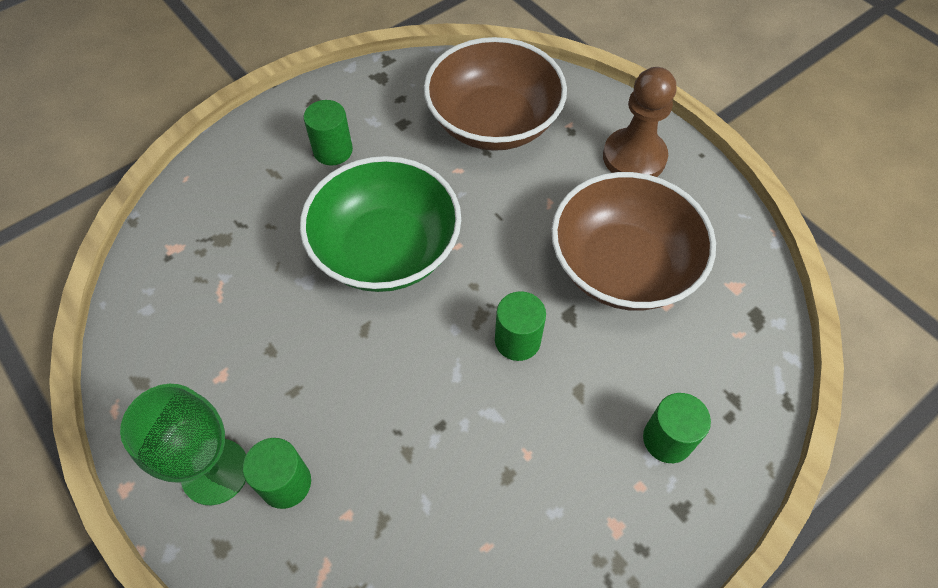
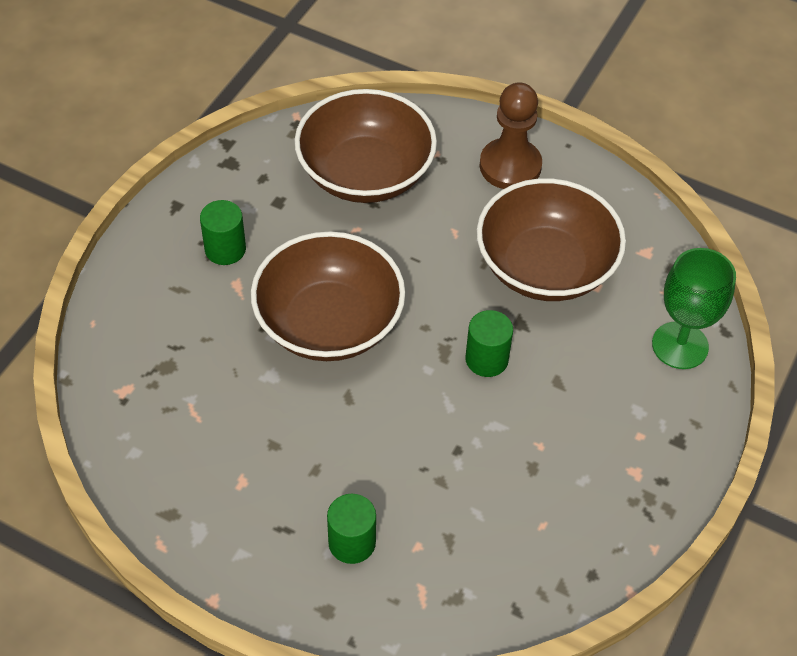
camera: 25 degrees left, 5 degrees down
green goblet [120,384,246,505] -> green goblet moved to [652,248,736,369]
green bowl [300,156,461,292] -> brown bowl [251,231,406,361]
green cylinder [643,393,711,463] -> none

